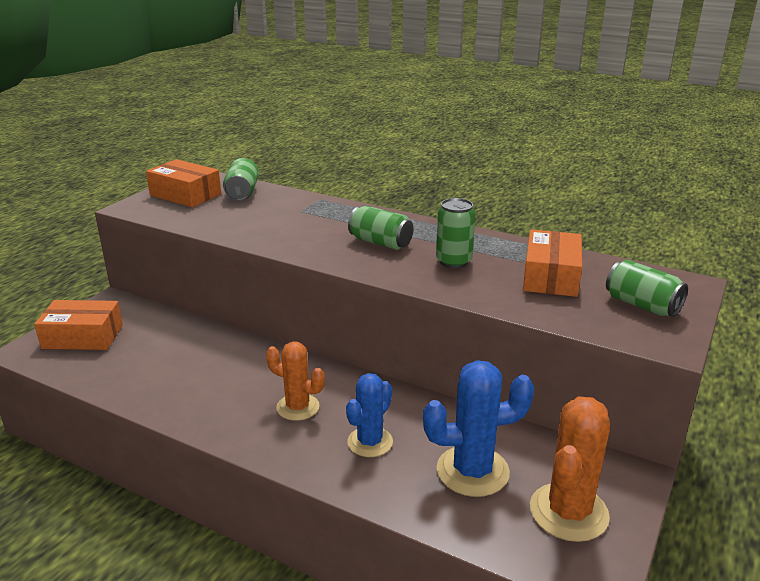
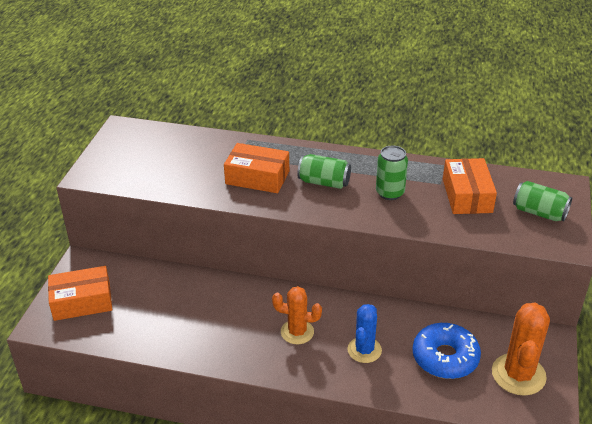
camera: 15 degrees left, 10 degrees up
orange box [146,159,221,207] -> orange box moved to [224,143,289,193]
green can [223,158,259,201] -> none
blue cactus [423,360,534,497] -> blue donut [413,323,481,379]

